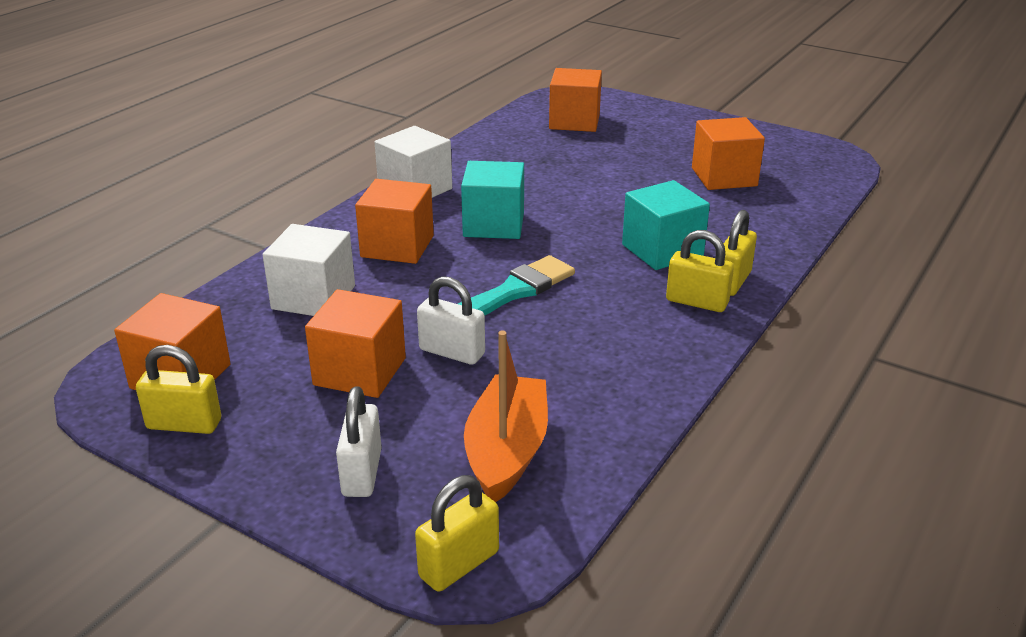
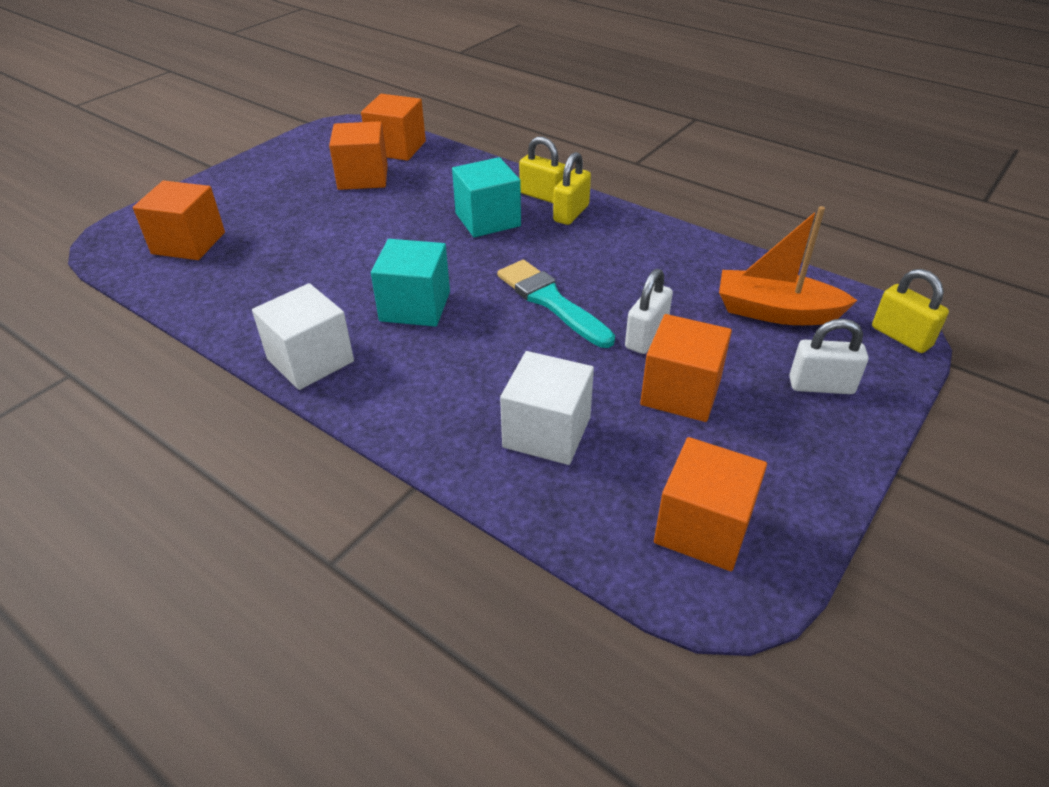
camera: 85 degrees left, 10 degrees up
yellow padlock [136,345,221,434] -> none
orange cube [355,179,434,264] -> orange cube moved to [361,94,426,161]

